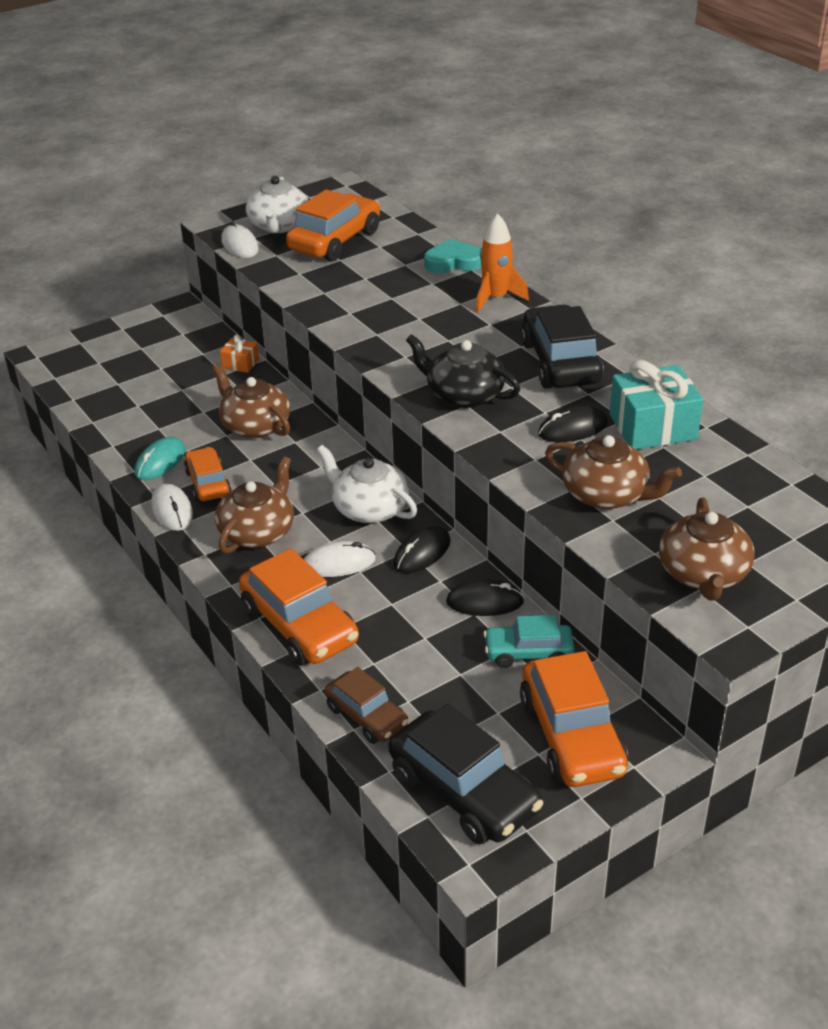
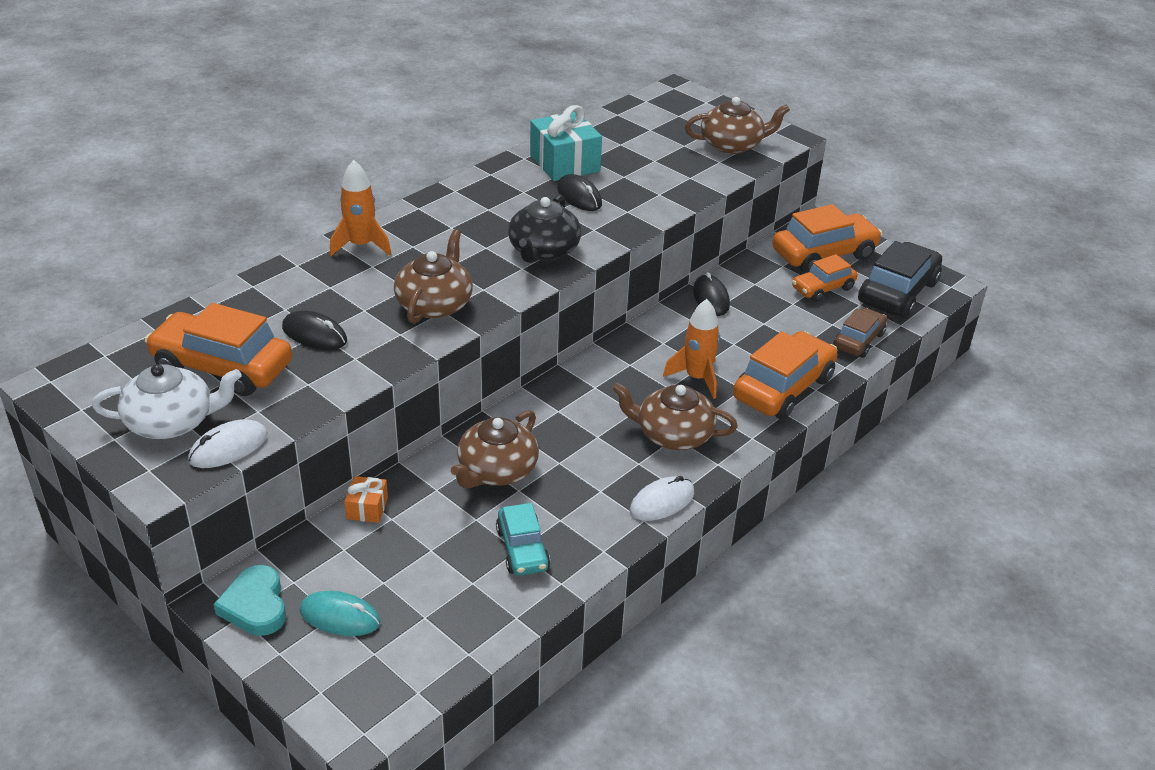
camera: 105 degrees left, 0 degrees up
turquoise mouse [135,437,185,480] -> turquoise mouse moved to [300,591,380,636]
orange car [184,447,231,502] -> orange car moved to [792,254,858,302]
white mouse [304,541,376,577] -> orange rocket [663,299,720,399]
white teapot [317,445,417,523] -> none
black mouse [393,526,451,573] -> black mouse moved to [282,310,347,350]
turquoise heart [424,239,481,273] -> turquoise heart moved to [214,565,286,636]
turquoise car [483,615,575,668] -> turquoise car moved to [496,503,550,576]
black car [521,305,604,389] -> none
brown teapot [545,435,682,509] -> brown teapot moved to [394,229,473,324]

